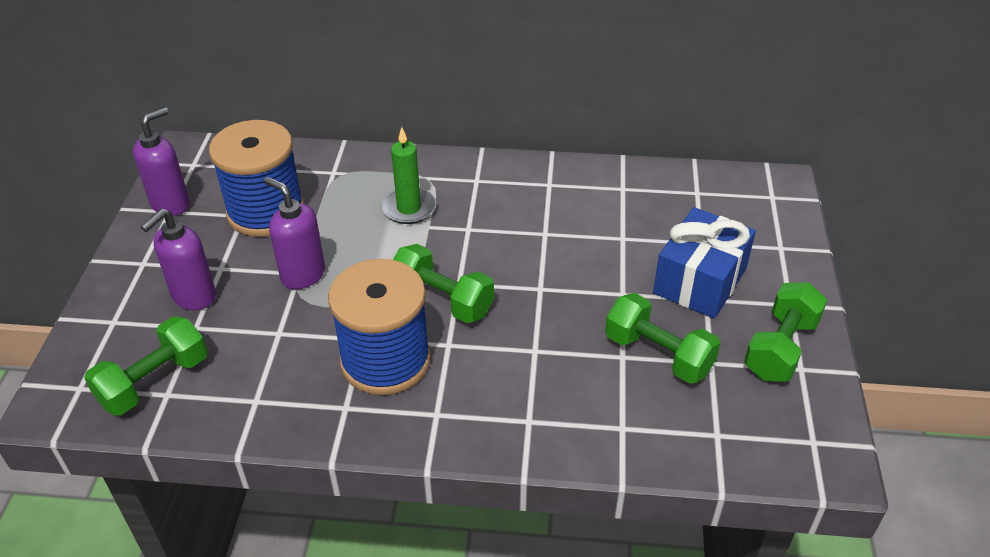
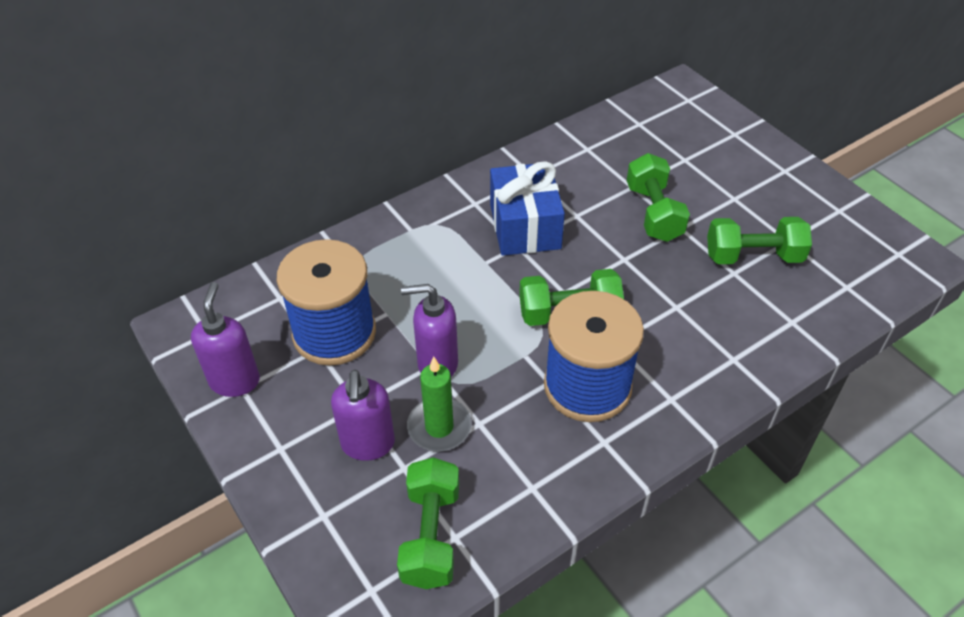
camera: 40 degrees left, 5 degrees up
green candle [381,127,436,224] -> green candle moved to [407,357,471,452]
blue gift [653,207,756,319] -> blue gift moved to [490,161,565,256]
green dumbbell [744,282,827,382] -> green dumbbell moved to [627,153,690,242]

